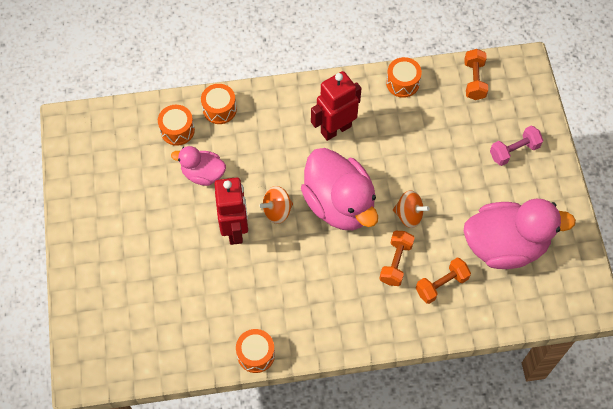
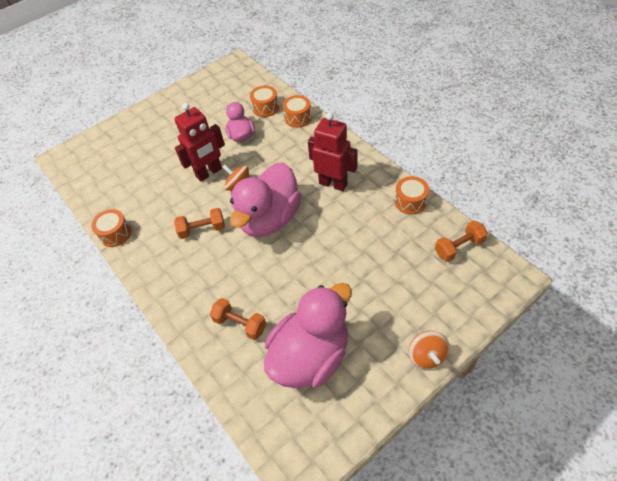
camera: 65 degrees right, 10 degrees down
orange dumbbell [379,231,415,286] -> orange dumbbell moved to [174,208,225,239]
orange spinning top [393,190,430,228] -> orange spinning top moved to [409,331,449,369]
pink duck [464,198,576,269] -> pink duck turned 105 degrees counterclockwise [264,283,352,389]
pink dumbbell [490,126,543,166] -> none

